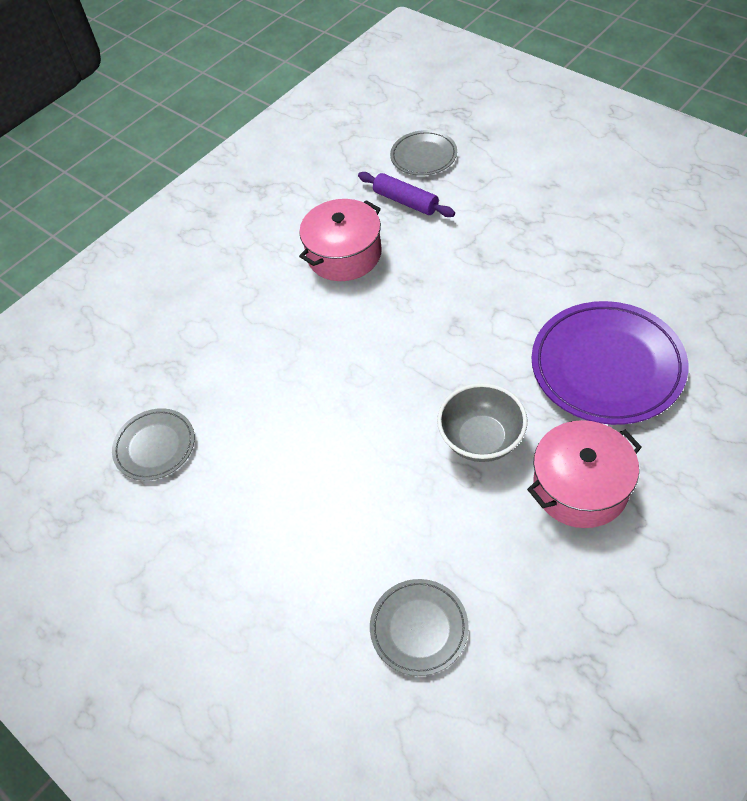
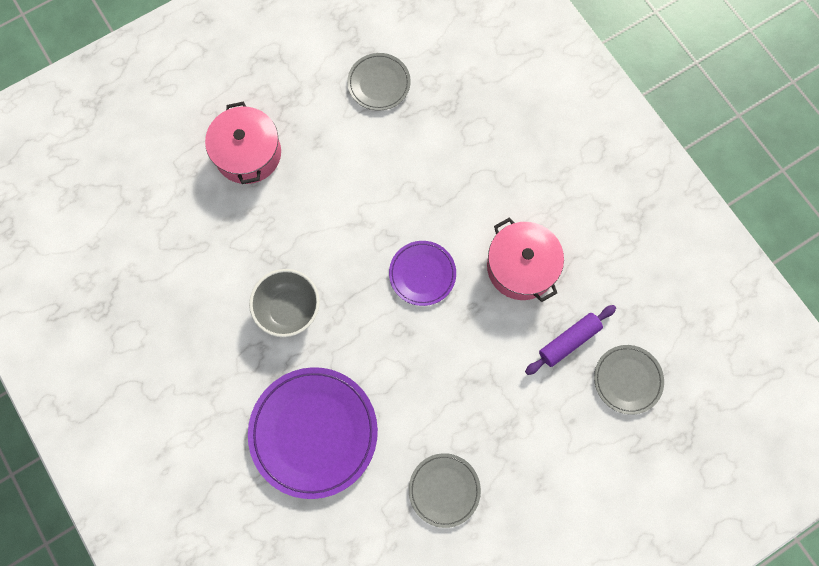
camera: 100 degrees right, 20 degrees up
grey plate [370,579,469,676] -> grey plate moved to [409,453,481,528]
pink pot [527,420,642,528] -> pink pot moved to [205,101,281,184]
none -> purple plate [389,241,456,306]

